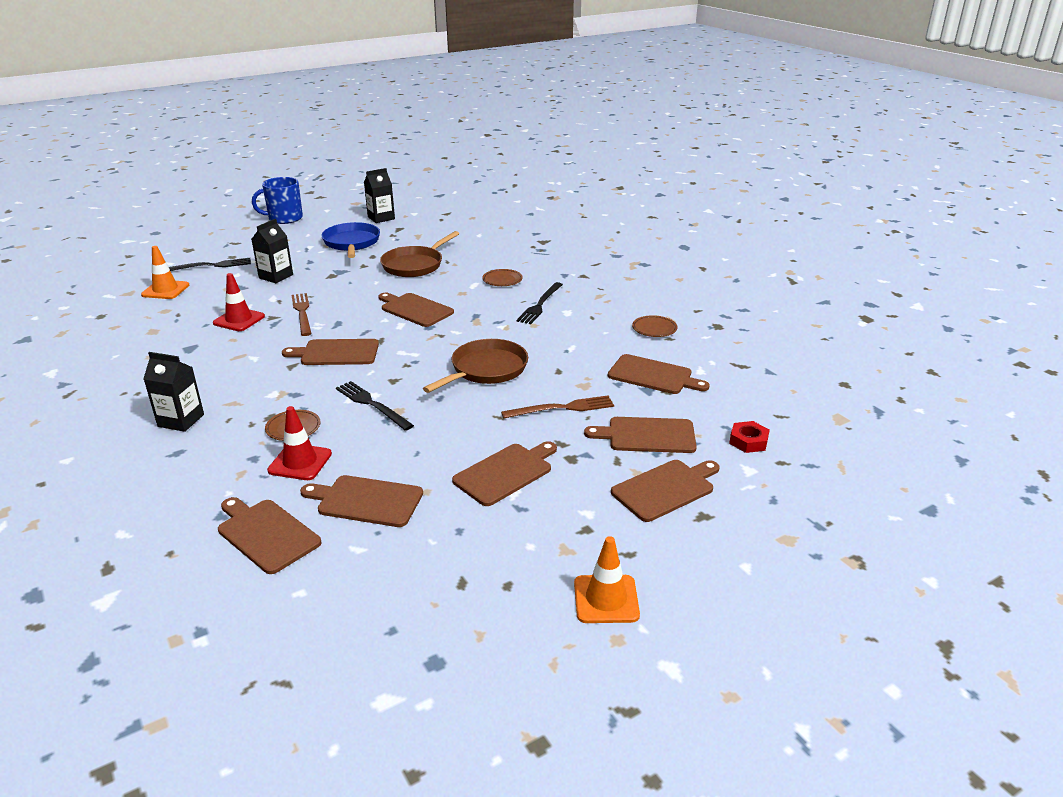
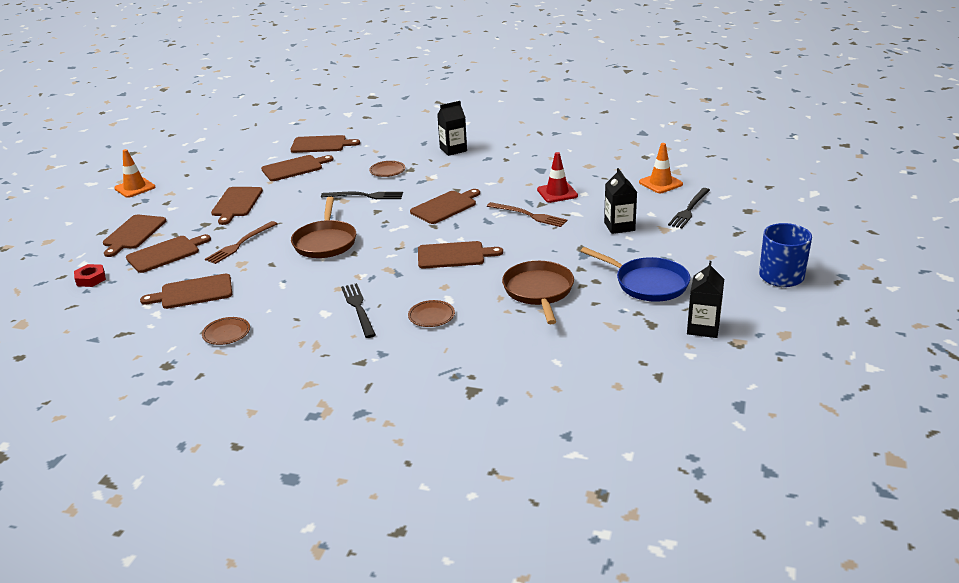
camera: 140 degrees right, 0 degrees up
red traffic cone [267,406,332,480] -> none

